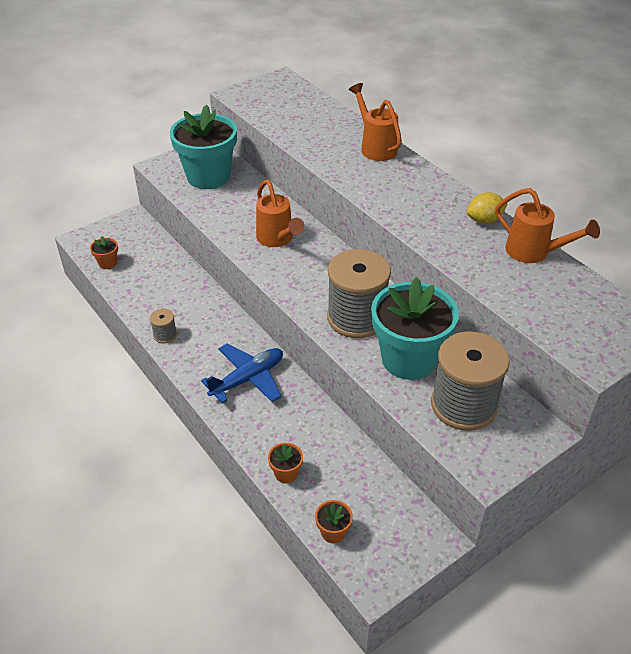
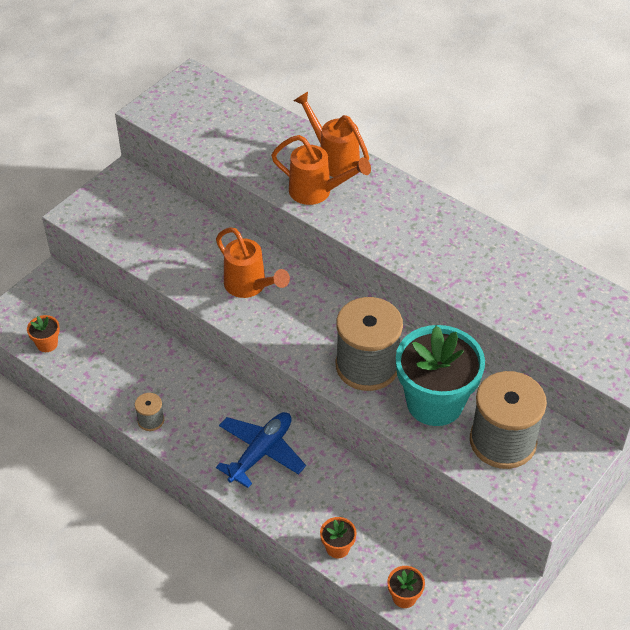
camera: 15 degrees left, 5 degrees up
turquoise flower pot [170,105,237,189] -> none
yellow lemon [467,192,508,224] -> none
orange watering can [495,188,600,263] -> orange watering can moved to [271,135,371,205]

